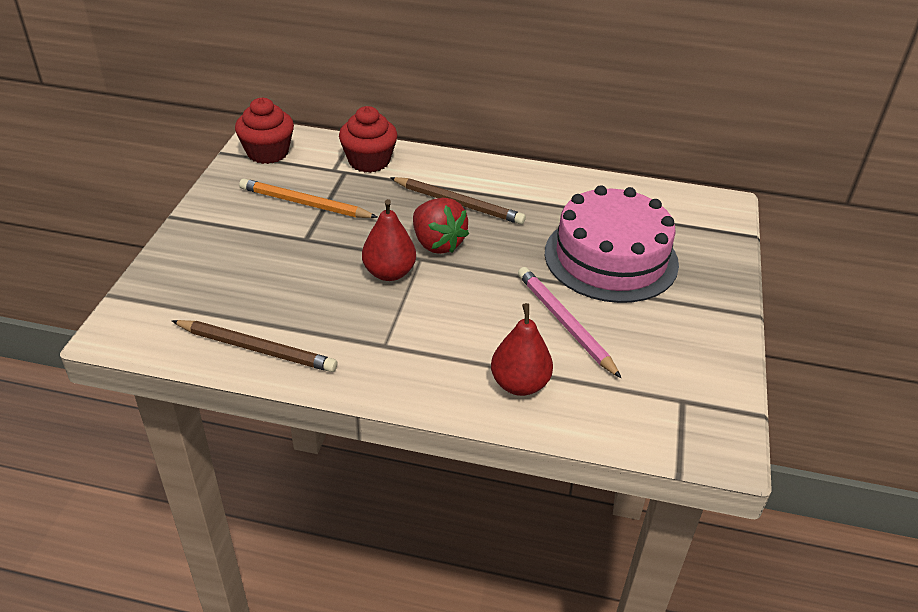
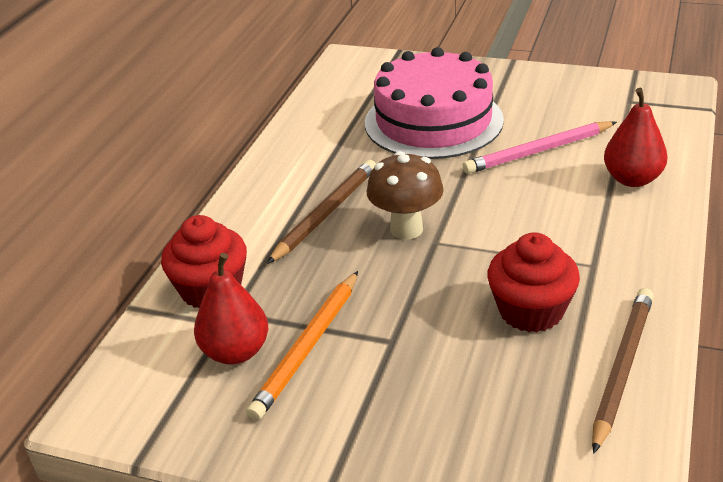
camera: 80 degrees left, 5 degrees down
red cupcake [235,98,294,164] -> red cupcake moved to [487,232,580,332]
red pear [362,199,416,281] -> red pear moved to [194,253,268,365]
red strawberry [413,198,469,254] -> brown mushroom [367,151,444,239]

